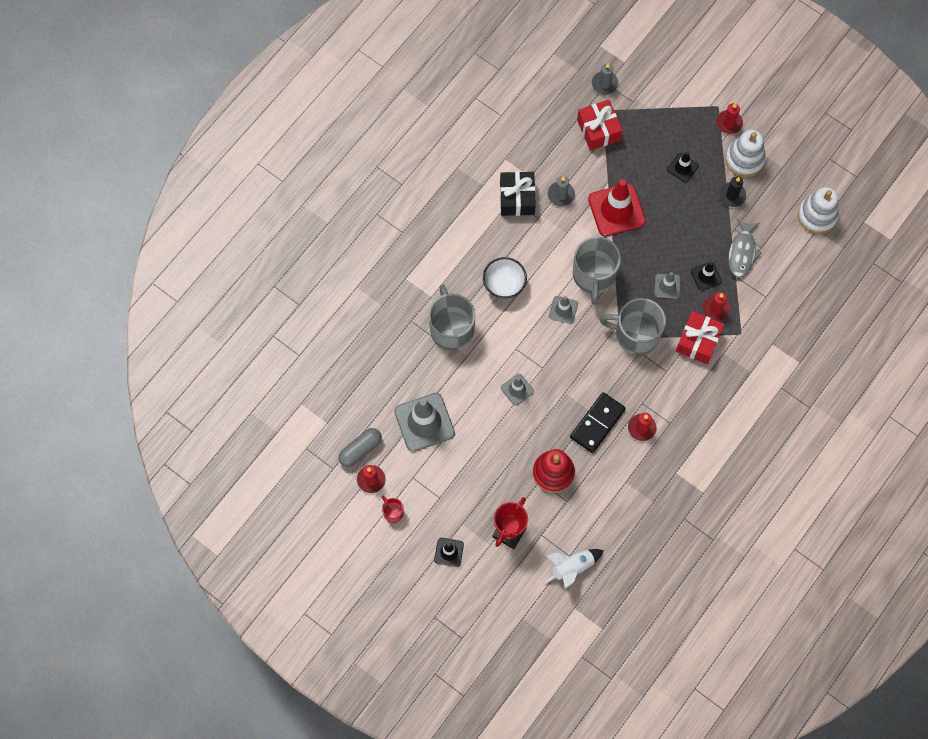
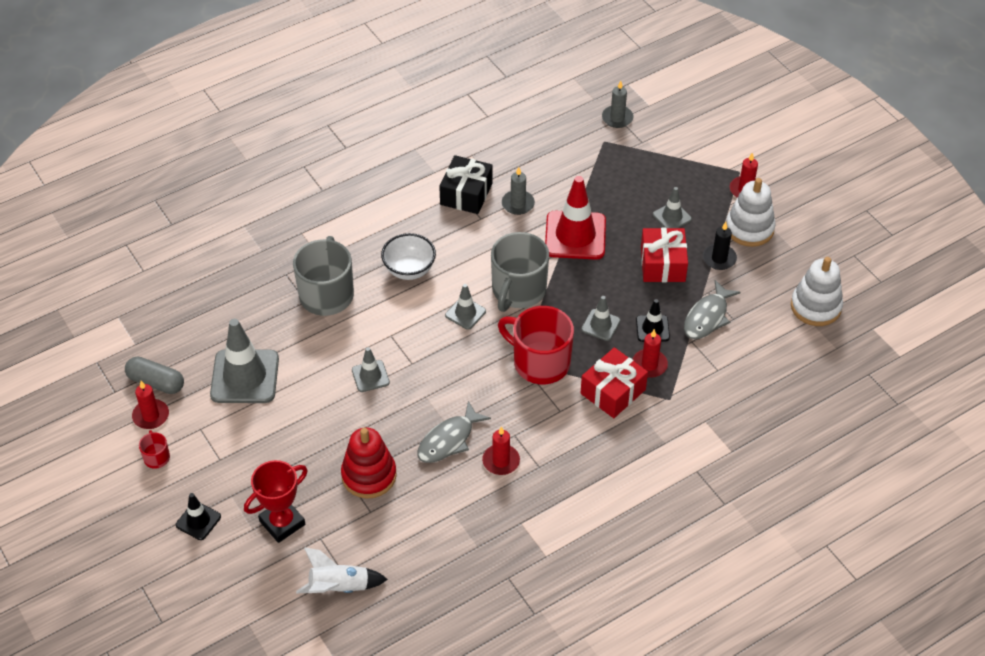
camera: 20 degrees right, 20 degrees down
grey capsule [338,428,382,468] -> grey capsule turned 45 degrees clockwise [125,357,184,394]
black domino [570,392,626,453] -> grey fish [417,401,491,463]
red gift [577,100,623,151] -> red gift moved to [641,228,688,282]
grey mug [599,298,666,355] -> red mug [498,306,574,384]
black traffic cone [667,152,699,182] -> grey traffic cone [653,187,692,228]

